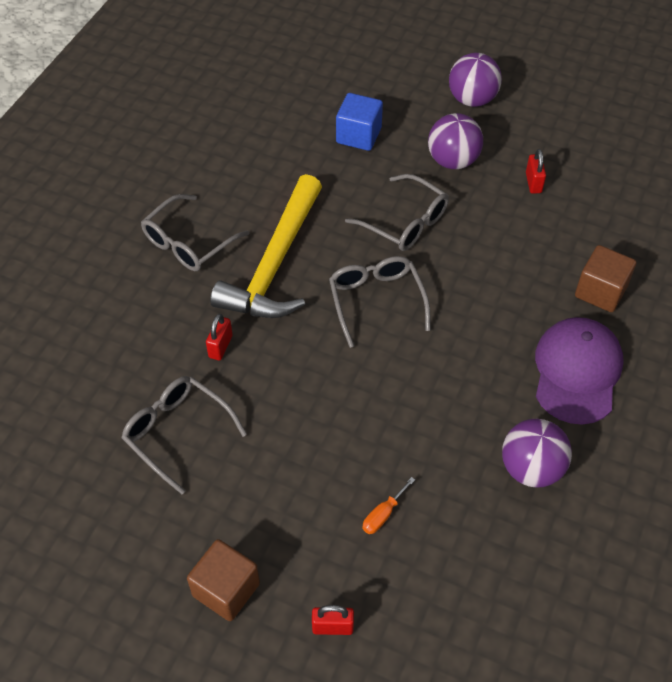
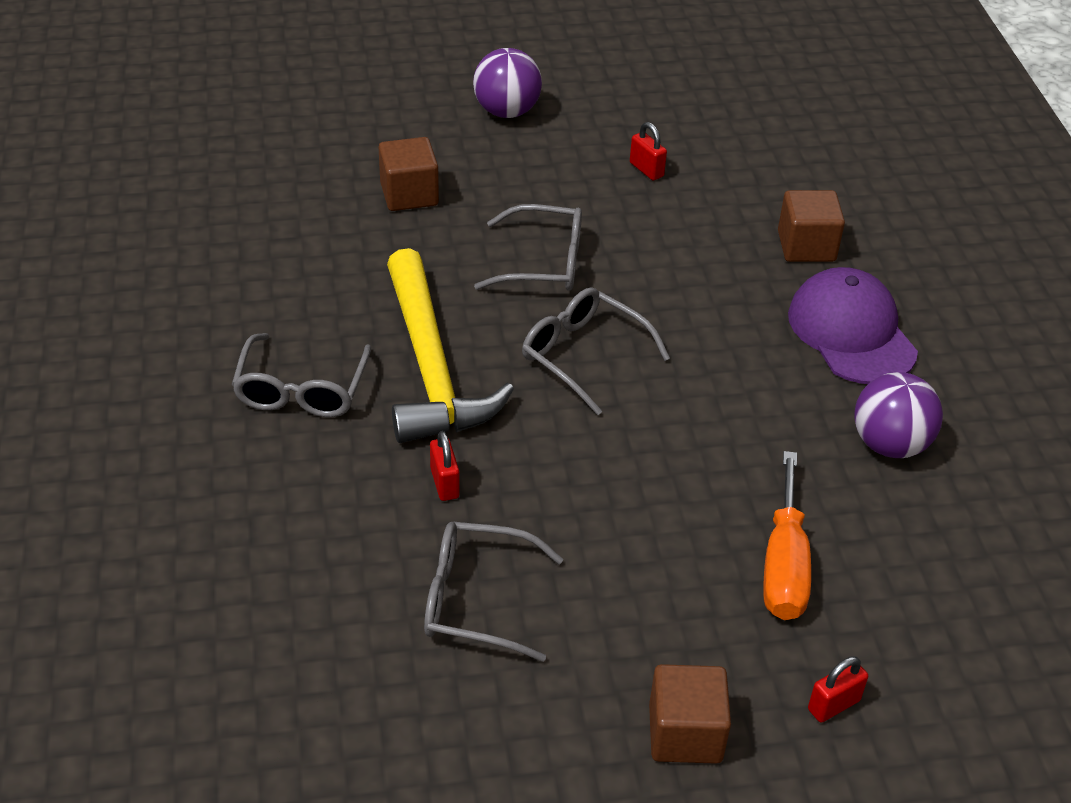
camera: 35 degrees left, 10 degrees down
blue cube [336,93,383,151] -> brown cube [379,137,439,211]
orange screwdriver [362,477,415,534] -> orange screwdriver [763,451,811,620], size x2.09
purple ball [428,113,483,169] -> none

